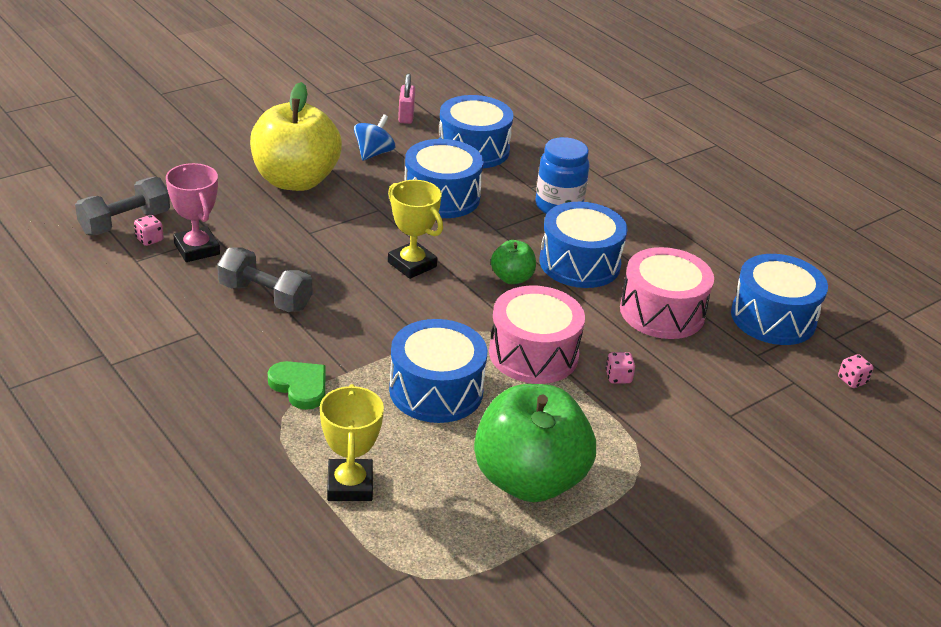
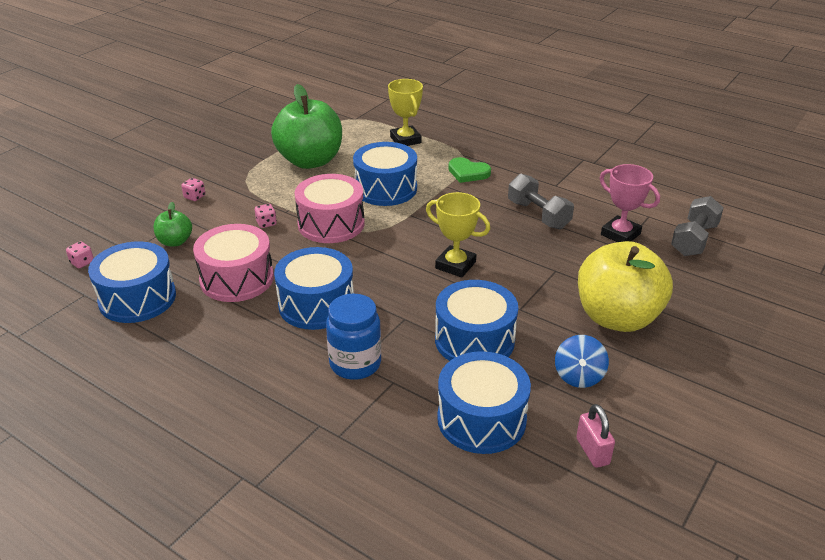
camera: 165 degrees right, 0 degrees up
pink dice [134,215,164,246] -> pink dice moved to [181,178,205,201]
grey dumbbell [217,248,312,312] -> grey dumbbell turned 45 degrees clockwise [508,174,574,229]
green apple [491,240,536,284] -> green apple moved to [154,202,192,246]

